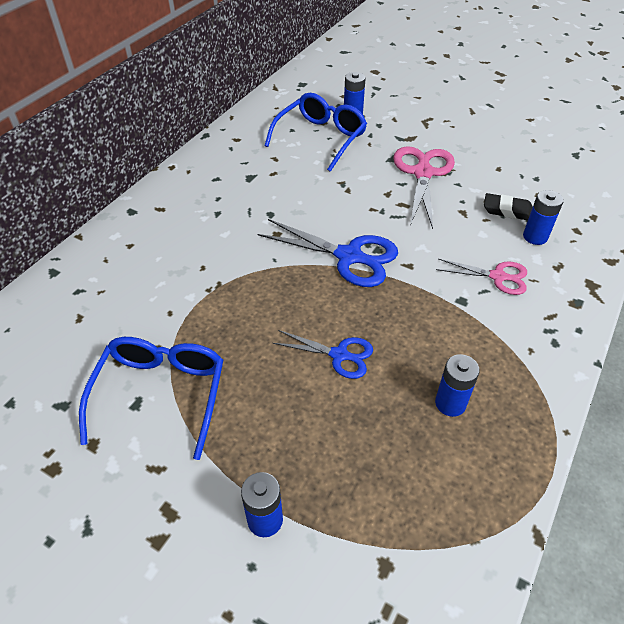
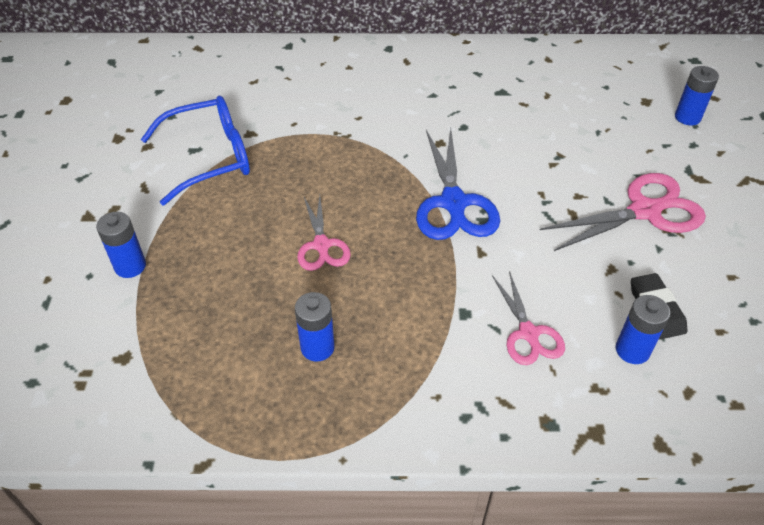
camera: 60 degrees right, 0 degrees up
blue glasses [265,93,367,172] -> none
blue scissors [273,330,373,379] -> pink scissors [297,195,351,271]

